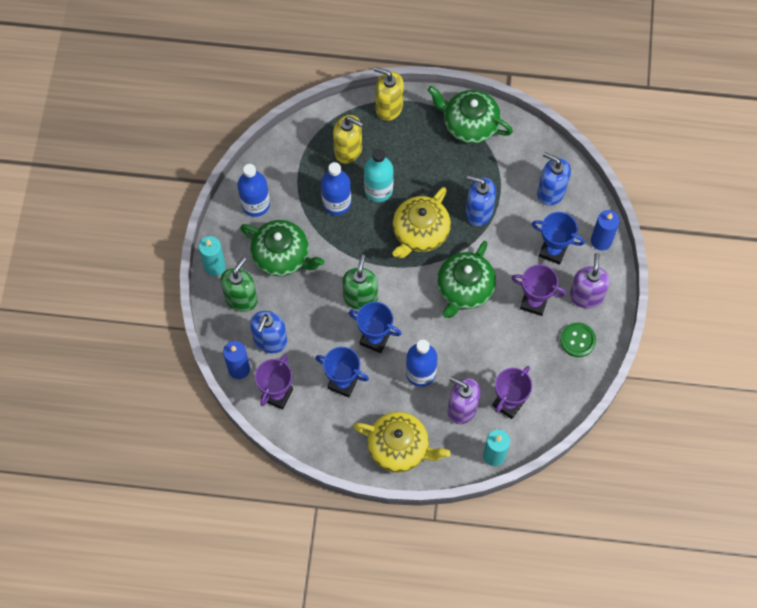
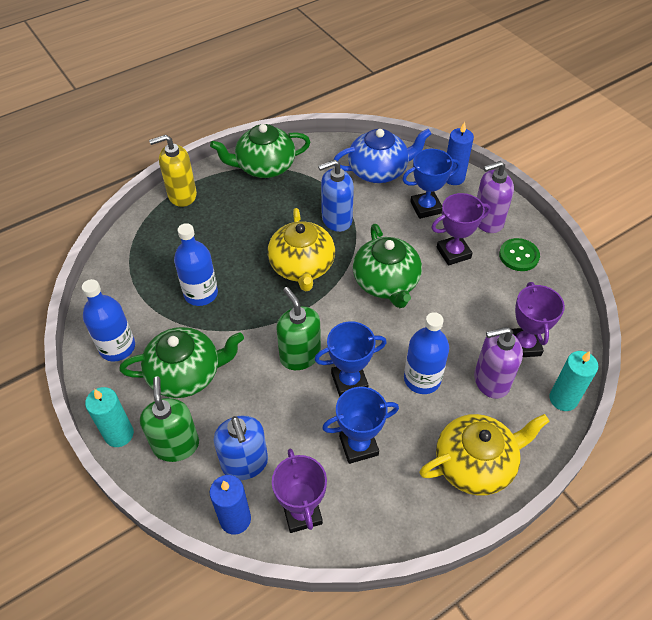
camera: 40 degrees left, 15 degrees down
yellow soap dispenser [333,115,363,164] -> none
turquoise bottle [364,149,394,202] -> none
blue soap dispenser [537,152,571,206] -> blue teapot [334,129,432,183]
purple soap dispenser [569,253,610,309] -> purple soap dispenser turned 75 degrees counterclockwise [477,161,514,233]

